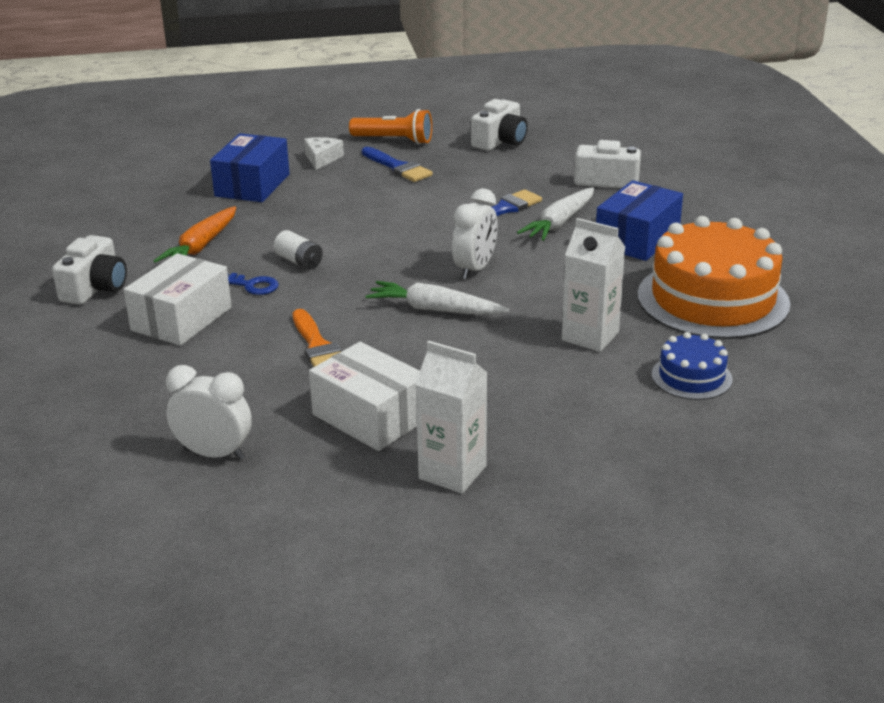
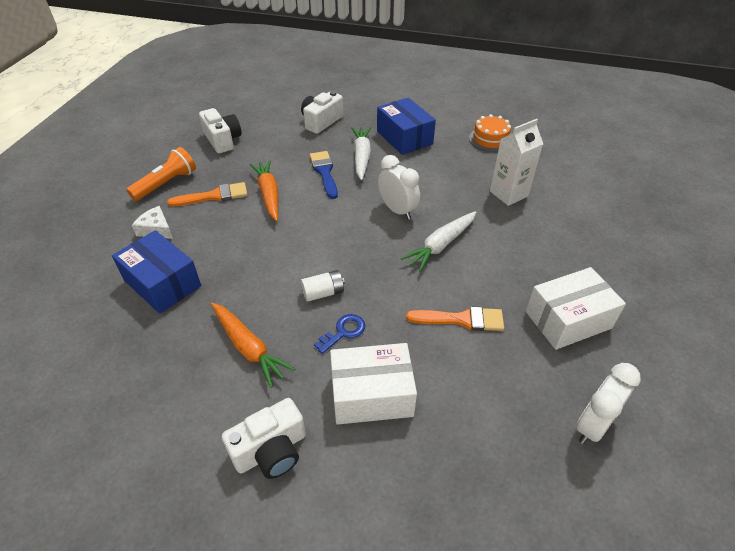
camera: 65 degrees left, 15 degrees up
white camera [52,235,127,305] -> white camera turned 105 degrees clockwise [222,398,306,479]
white box [124,253,232,346] -> white box turned 60 degrees counterclockwise [330,343,417,425]
blue brush [362,147,433,182] -> orange brush [167,182,248,207]
white carton [415,341,487,493] -> none
white carrot [517,187,594,241] -> white carrot turned 150 degrees counterclockwise [352,127,371,180]
orange cake [638,216,790,339] -> orange cake [469,114,511,152], size x0.48
blue cake [652,332,733,400] -> none
none -> orange carrot [249,160,278,221]

